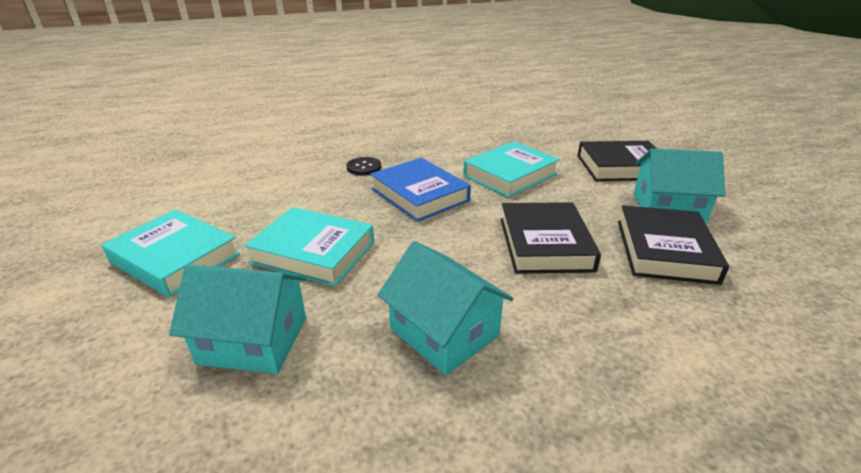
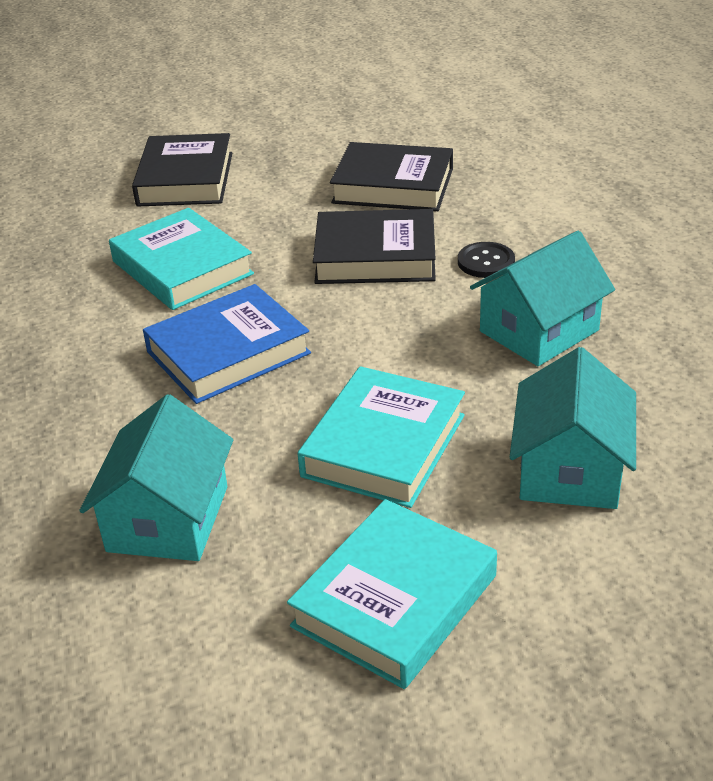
camera: 85 degrees left, 5 degrees up
black button [346,157,381,175] -> black button moved to [458,242,515,278]
turquoise house [633,148,726,223] -> turquoise house moved to [79,394,233,561]

